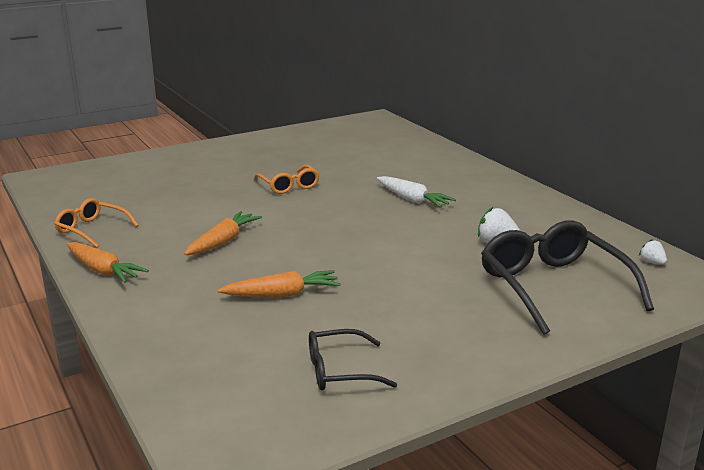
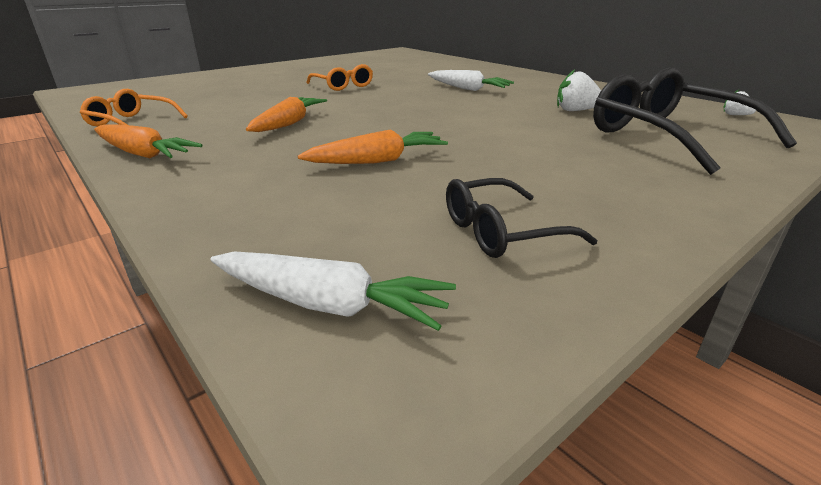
camera: 10 degrees left, 5 degrees up
none -> white carrot [210,251,456,331]

